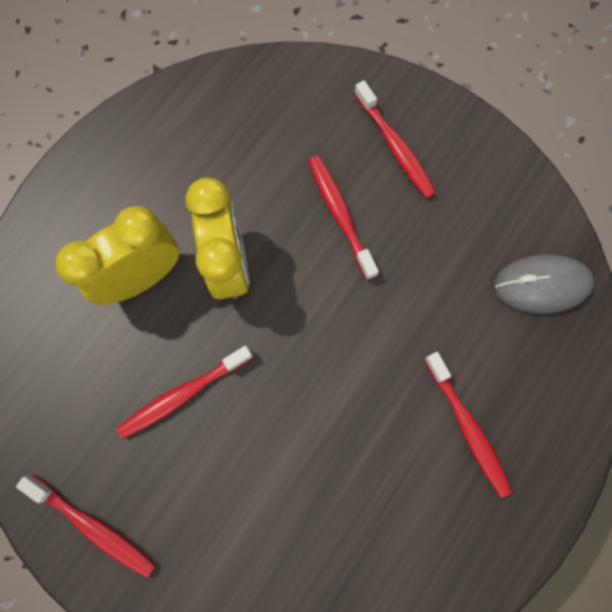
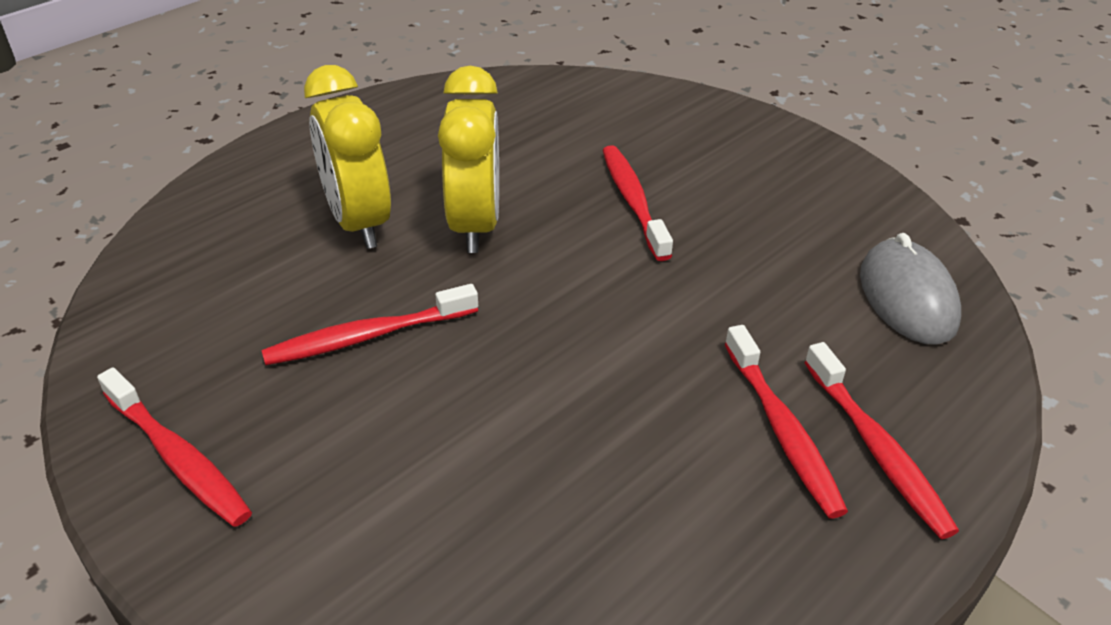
camera: 10 degrees right, 35 degrees down
yellow clock [55,206,179,305] -> yellow clock turned 90 degrees counterclockwise [304,65,391,249]
red toothbrush [354,80,436,199] -> red toothbrush moved to [804,342,959,539]
grey mouse [494,255,594,314] -> grey mouse turned 75 degrees clockwise [860,233,961,345]

